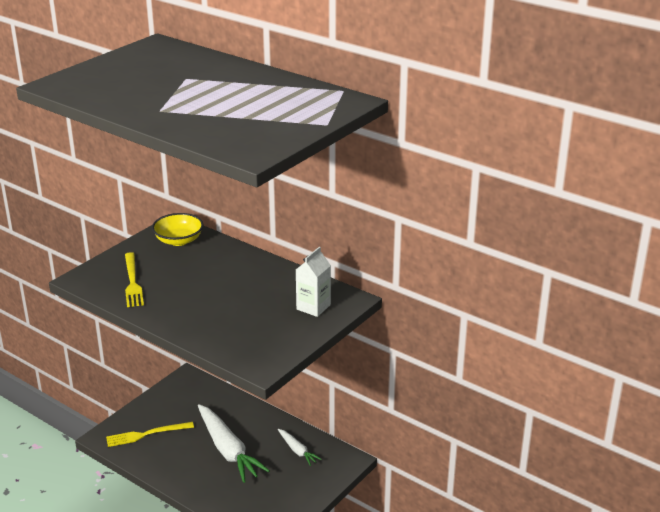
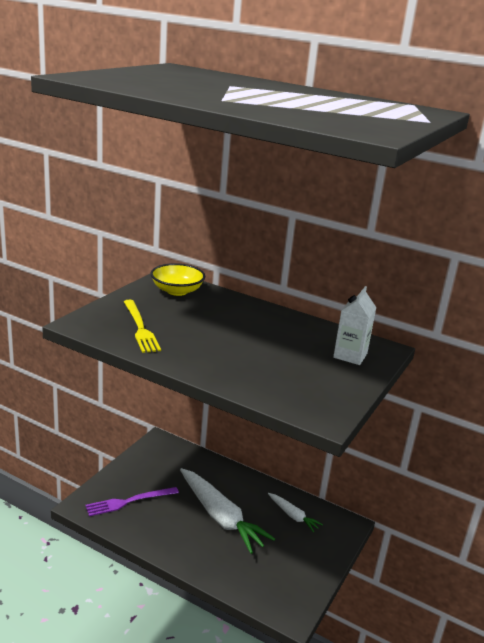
camera: 10 degrees left, 5 degrees down
yellow fork [106,422,194,447] -> purple fork [86,487,179,516]

